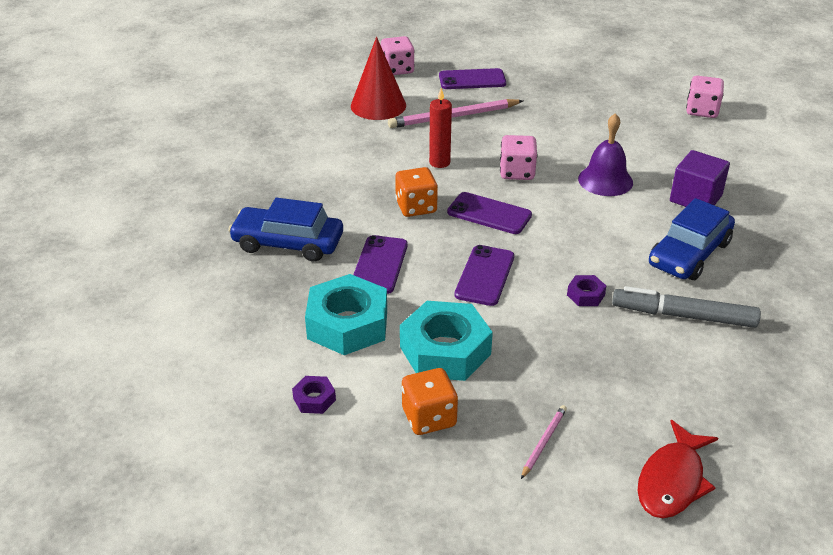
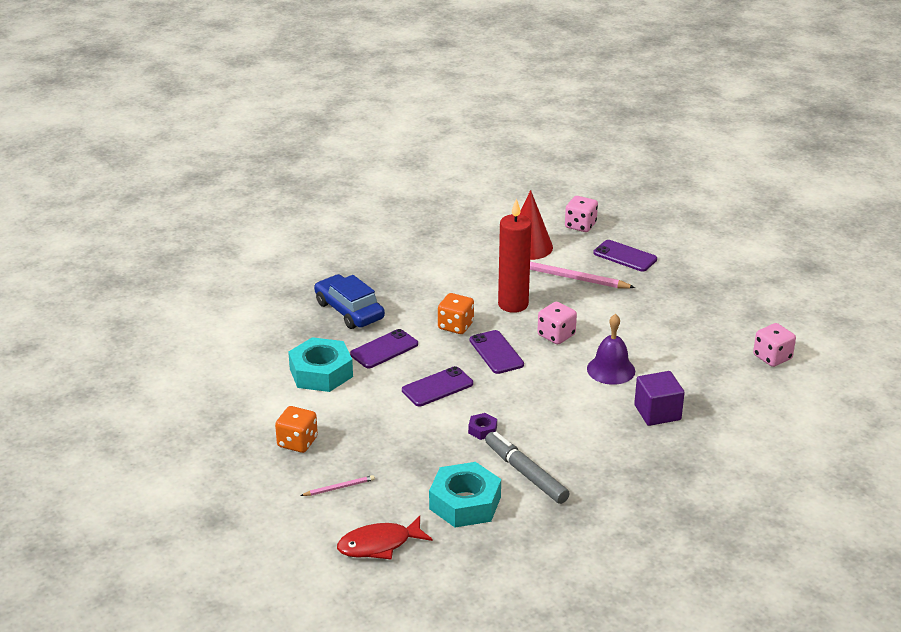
camera: 40 degrees right, 5 degrees down
purple nut [292,376,336,414] -> none
turquoise nut [400,301,493,381] -> turquoise nut moved to [429,462,501,528]
red candle [429,88,452,168] -> red candle [498,198,532,313], size x1.70
blue car [649,198,735,280] -> none

